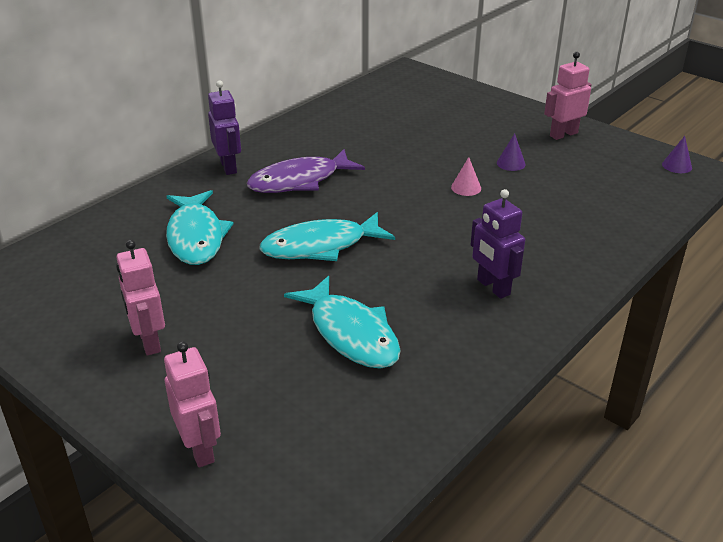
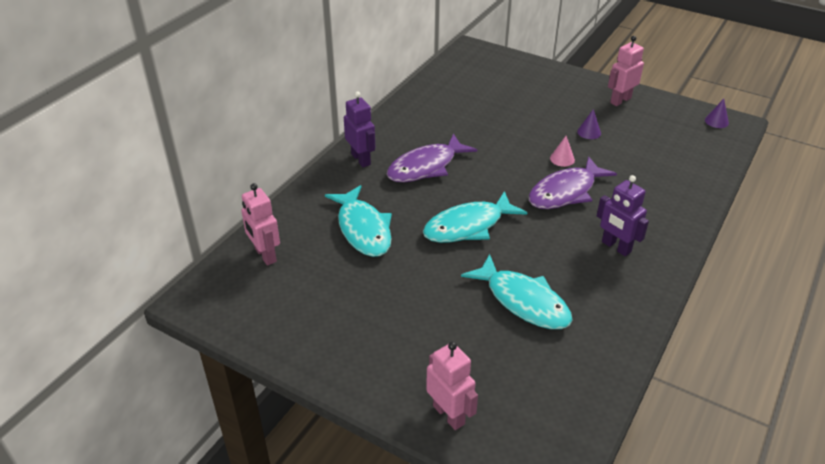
camera: 10 degrees left, 5 degrees up
pink robot [116,240,165,356] -> pink robot moved to [241,183,280,266]
none -> purple fish [529,156,617,209]

